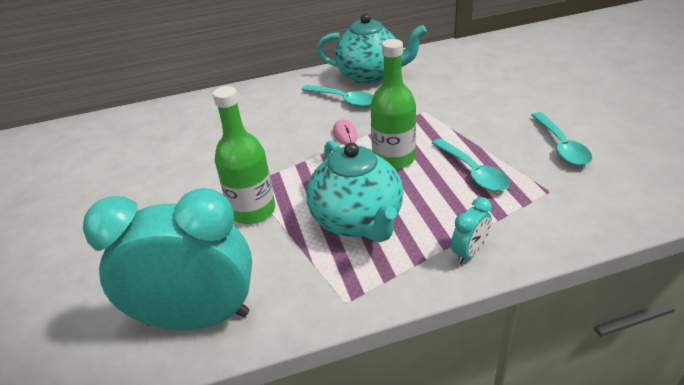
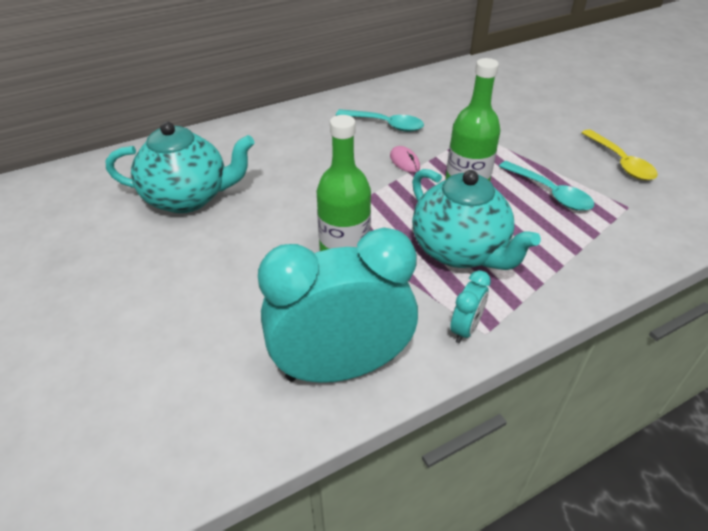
camera: 15 degrees left, 5 degrees up
turquoise teapot [316,14,427,84] -> turquoise teapot moved to [106,122,255,213]
turquoise clock [451,197,492,264] -> turquoise clock moved to [450,270,491,343]
turquoise spoon [531,112,592,166] -> yellow spoon [581,129,658,180]

